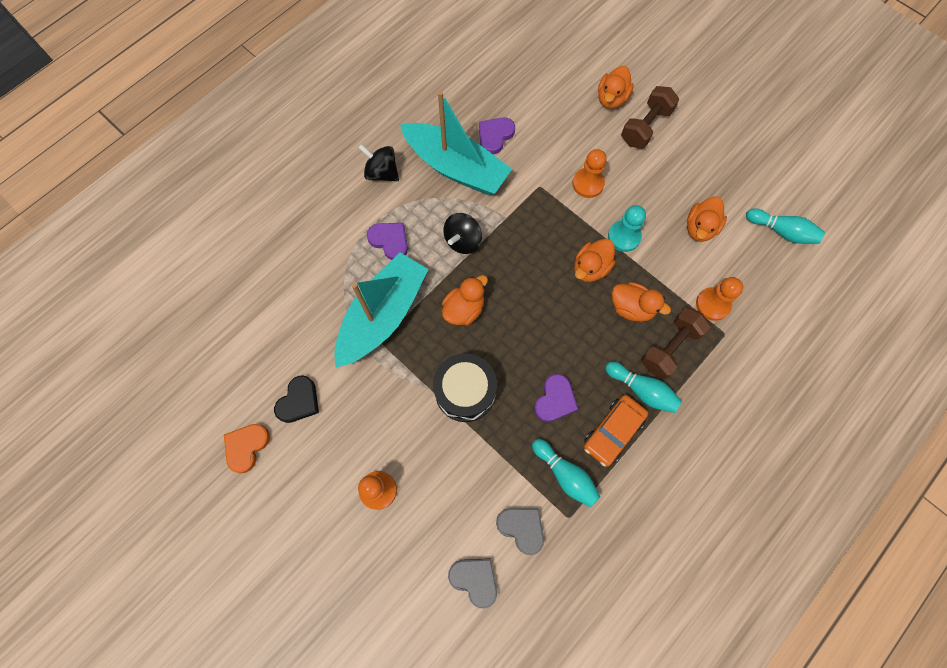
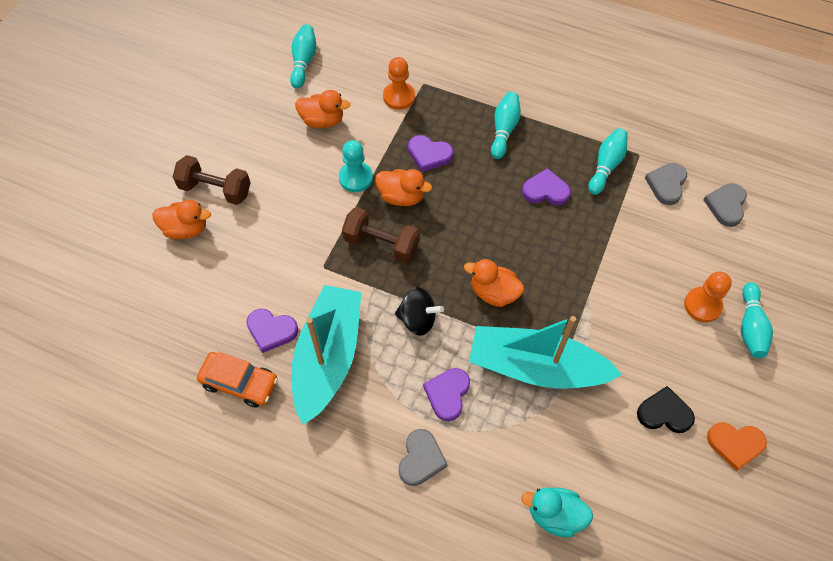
camera: 110 degrees left, 10 degrees down
black spinning top [358,144,399,181] -> none
black drum [433,353,497,422] -> none
orange pawn [572,149,607,198] -> none
orange car [584,395,648,467] -> orange car moved to [197,351,278,408]
orange duck [612,282,671,322] -> purple heart [408,135,453,172]
brown dumbbell [641,307,711,379] -> brown dumbbell moved to [342,207,420,263]
none -> grey heart [399,429,448,486]
none -> turquoise duck [521,488,593,537]
none -> turquoise bowling pin [741,282,773,358]

